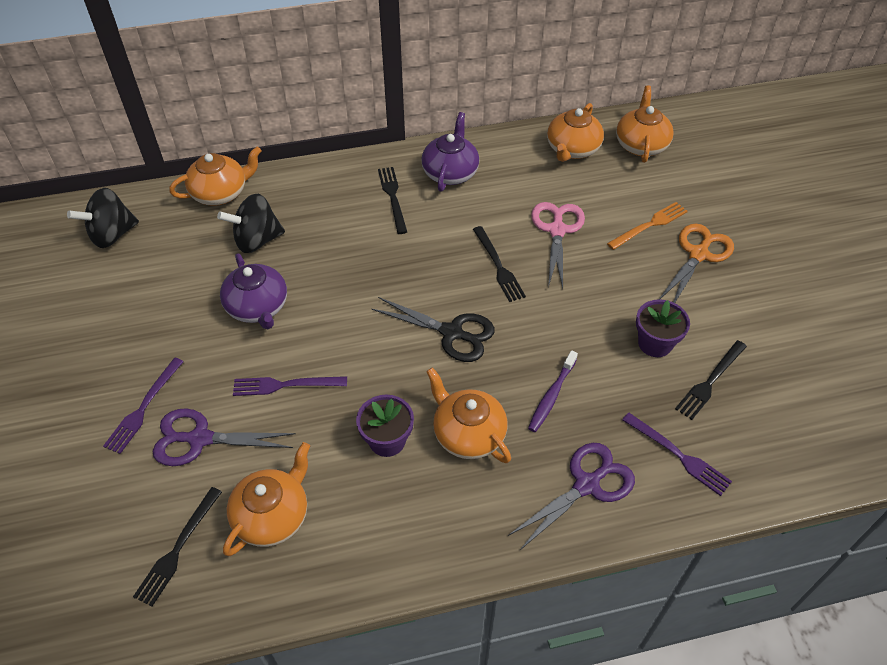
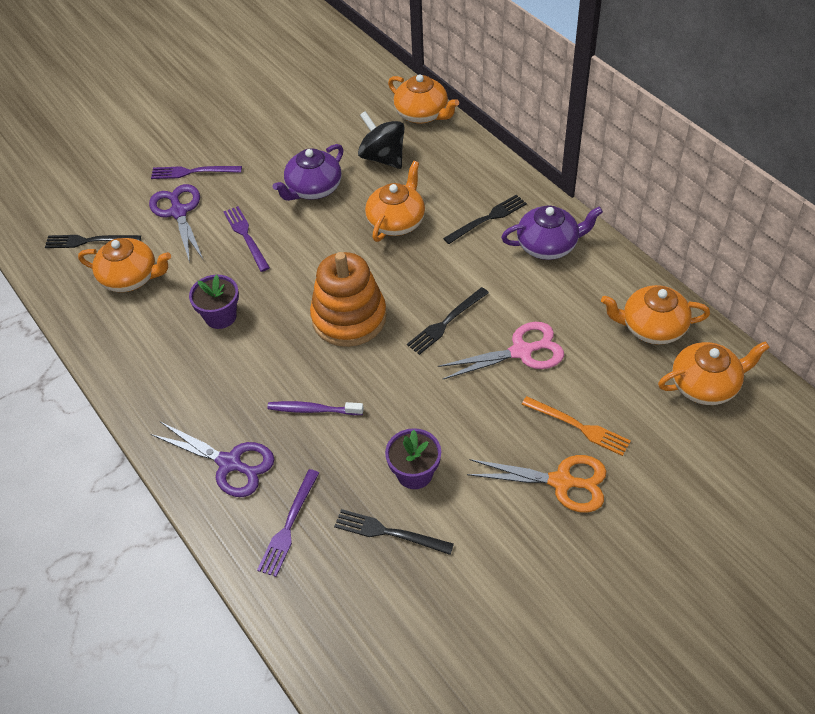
camera: 70 degrees right, 0 degrees up
black spinning top [67,188,139,248] -> none
black scissors [372,297,495,362] -> orange stacking toy [310,252,387,347]
orange teapot [426,367,511,463] -> orange teapot moved to [365,161,425,242]

